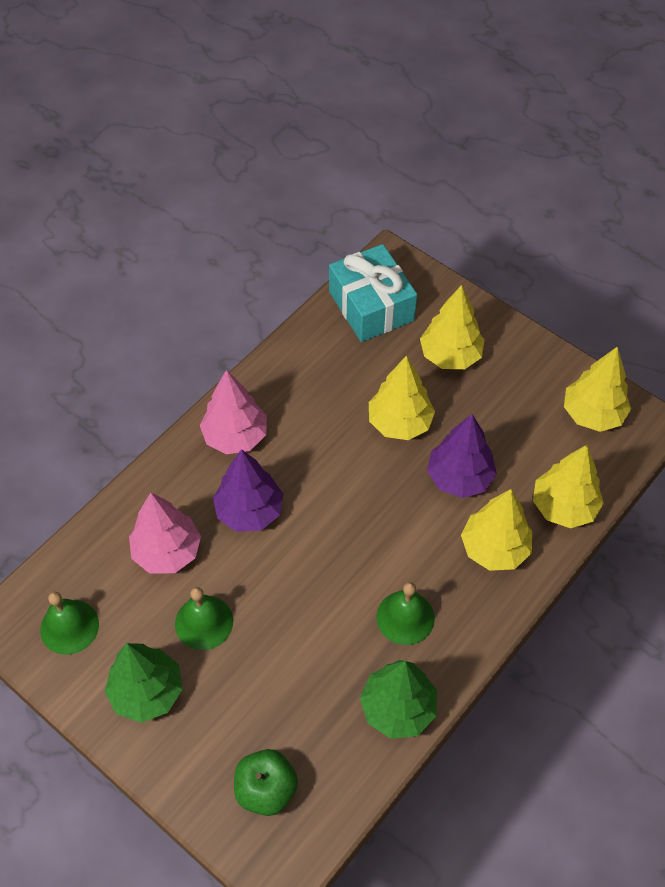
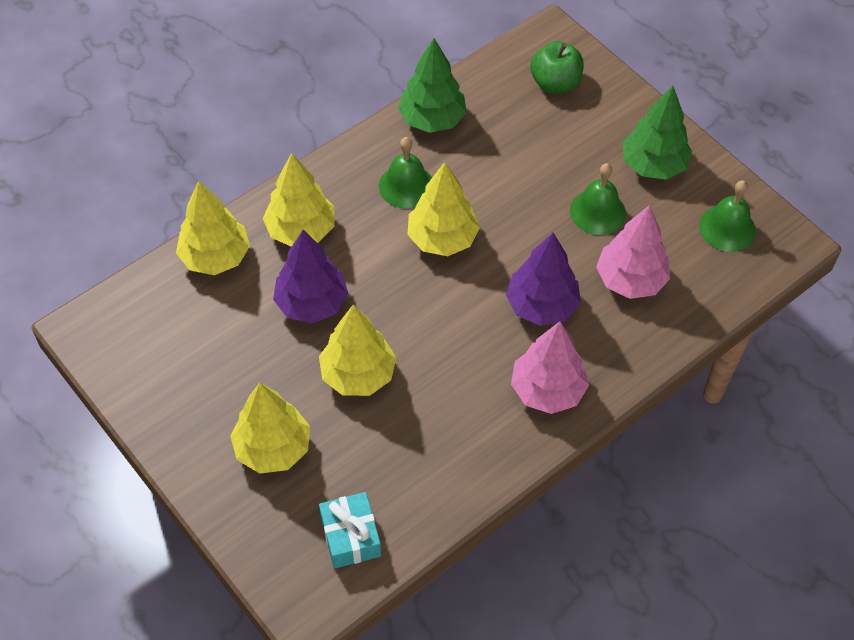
camera: 170 degrees left, 0 degrees up
turquoise gift [329,244,417,342] -> turquoise gift [319,492,381,568], size x0.61
yellow tree [564,346,631,432] -> yellow tree moved to [407,162,480,256]

